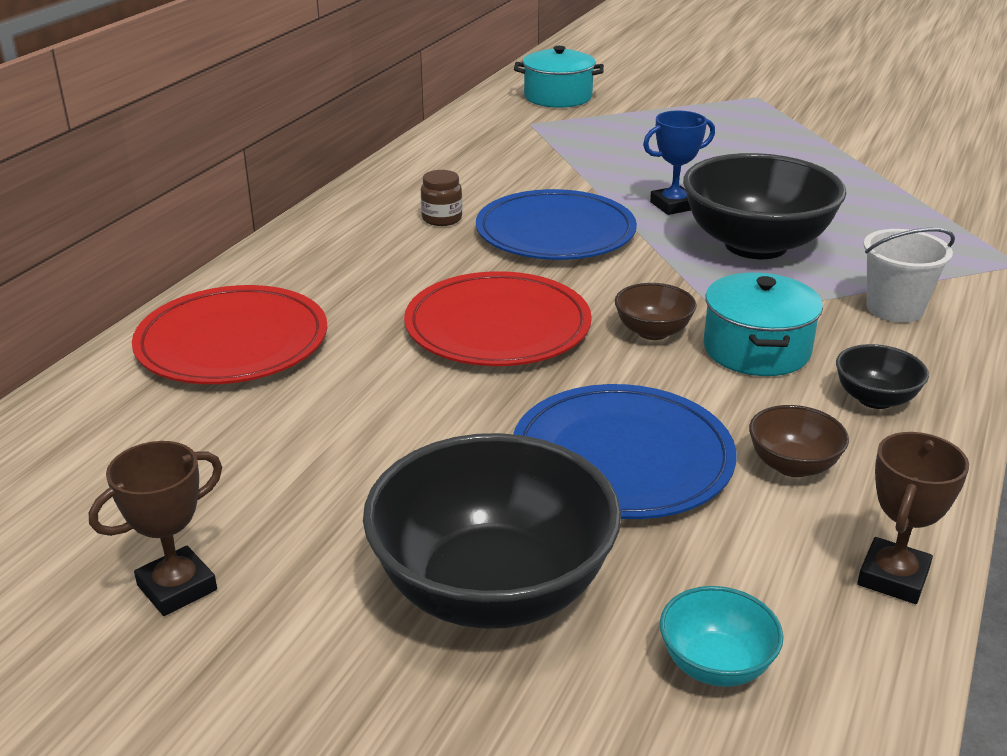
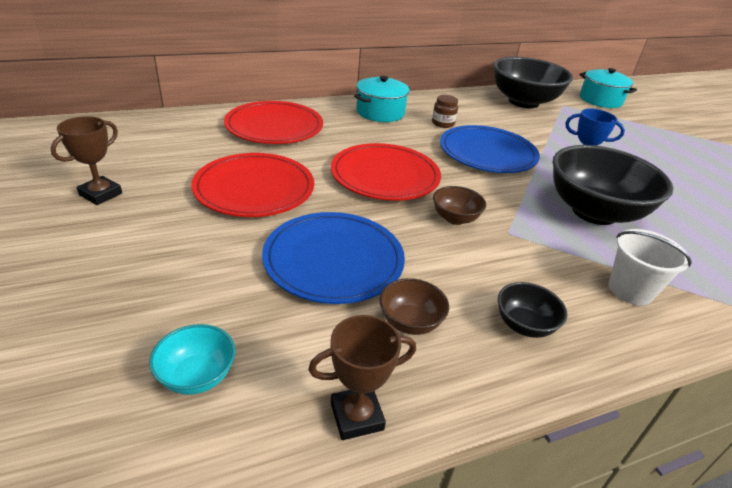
camera: 40 degrees right, 5 degrees up
brown trophy [89,441,222,616] -> brown trophy turned 60 degrees counterclockwise [50,116,122,205]
black bowl [363,433,621,629] -> black bowl moved to [493,57,573,108]
turquoise pot [704,272,823,376] -> turquoise pot moved to [354,76,410,122]
none -> red plate [191,153,314,217]

